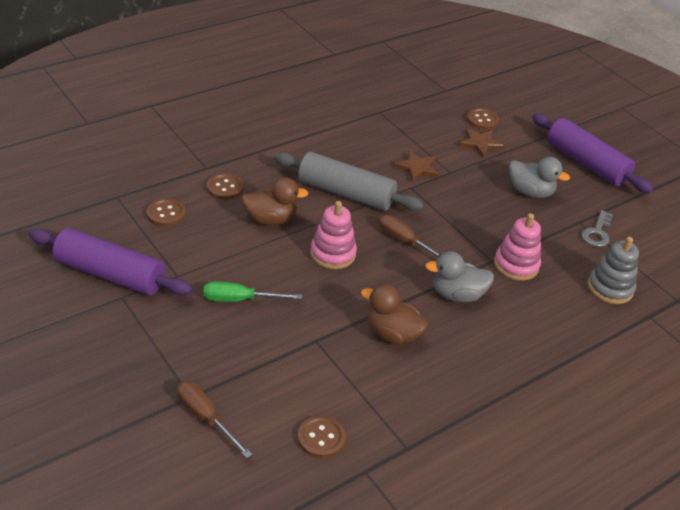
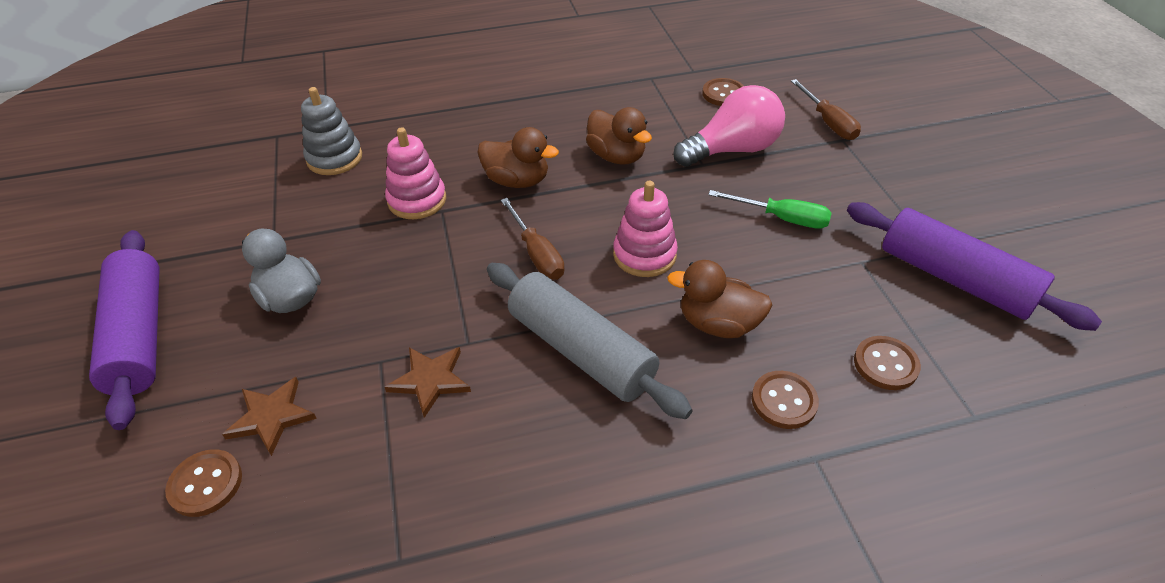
camera: 155 degrees left, 5 degrees up
grey duck [425,251,494,302] -> brown duck [477,127,559,188]
grey key [581,210,613,247] -> none
none -> pink light bulb [673,85,785,167]

